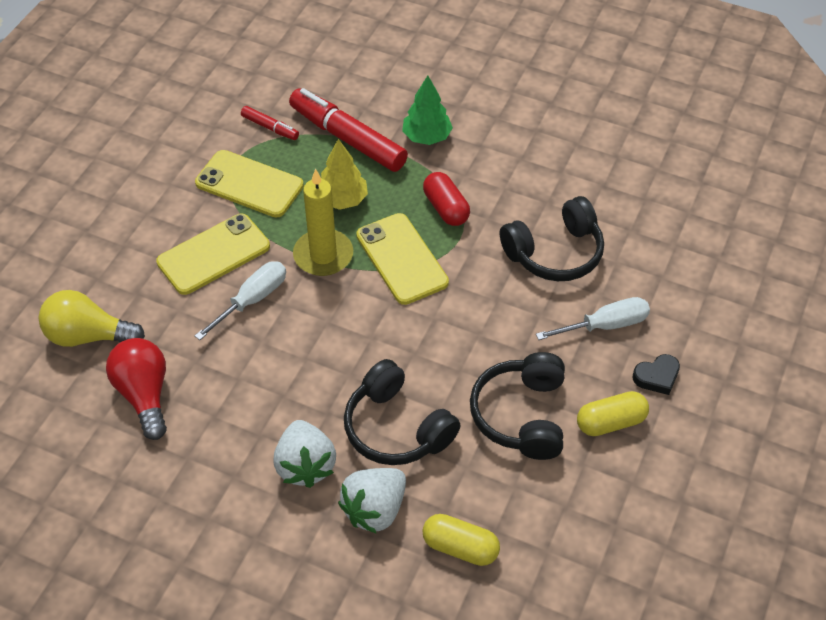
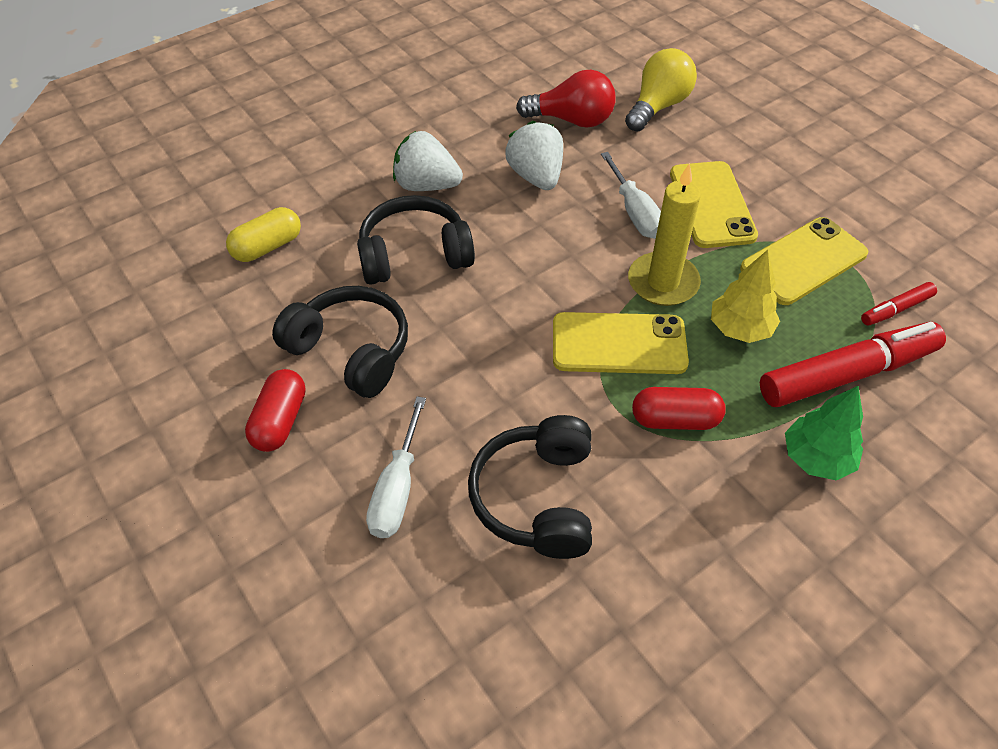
camera: 120 degrees right, 0 degrees up
white strawberry [338,468,406,534] -> white strawberry moved to [505,121,563,190]
yellow capsule [577,391,649,436] -> red capsule [245,369,306,452]
black heart [633,354,680,395] -> none

